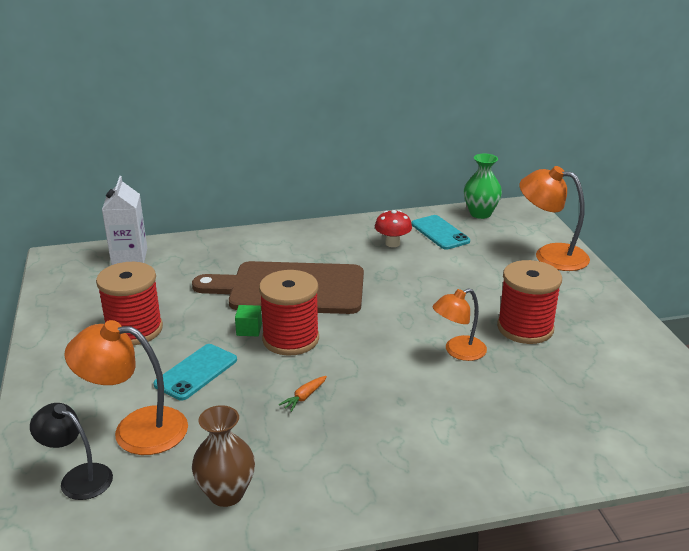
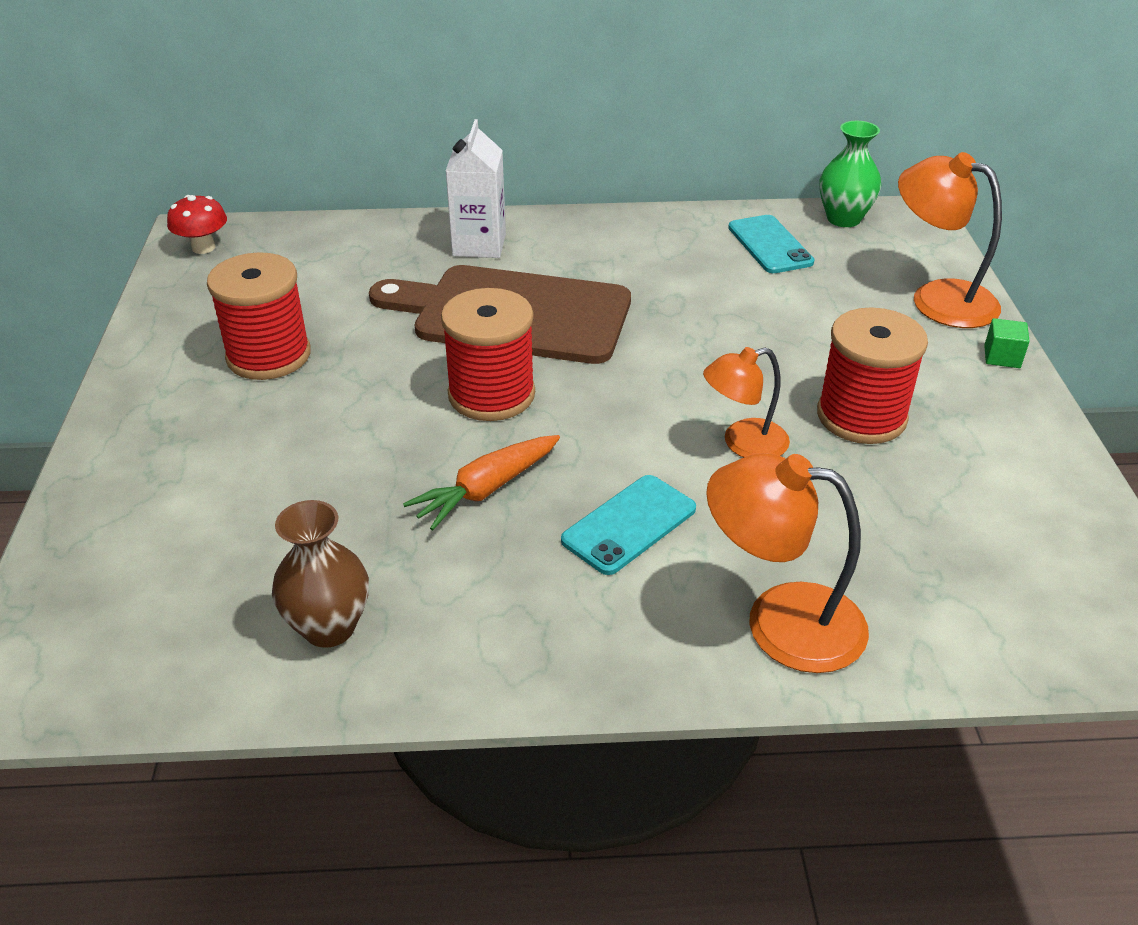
camera: 10 degrees right, 10 degrees up
black lamp [30,403,113,500] -> none
orange lamp [64,320,188,455] -> orange lamp moved to [706,453,869,673]
white carton [102,176,147,265] -> white carton moved to [446,119,506,258]
turquoise phone [153,344,237,400] -> turquoise phone moved to [561,475,696,575]
green cube [235,305,262,336] -> green cube moved to [984,318,1030,368]
orange carrot [279,376,327,412] -> orange carrot [403,435,560,530], size x1.85
red mushroom [375,210,412,247] -> red mushroom moved to [167,195,227,254]

